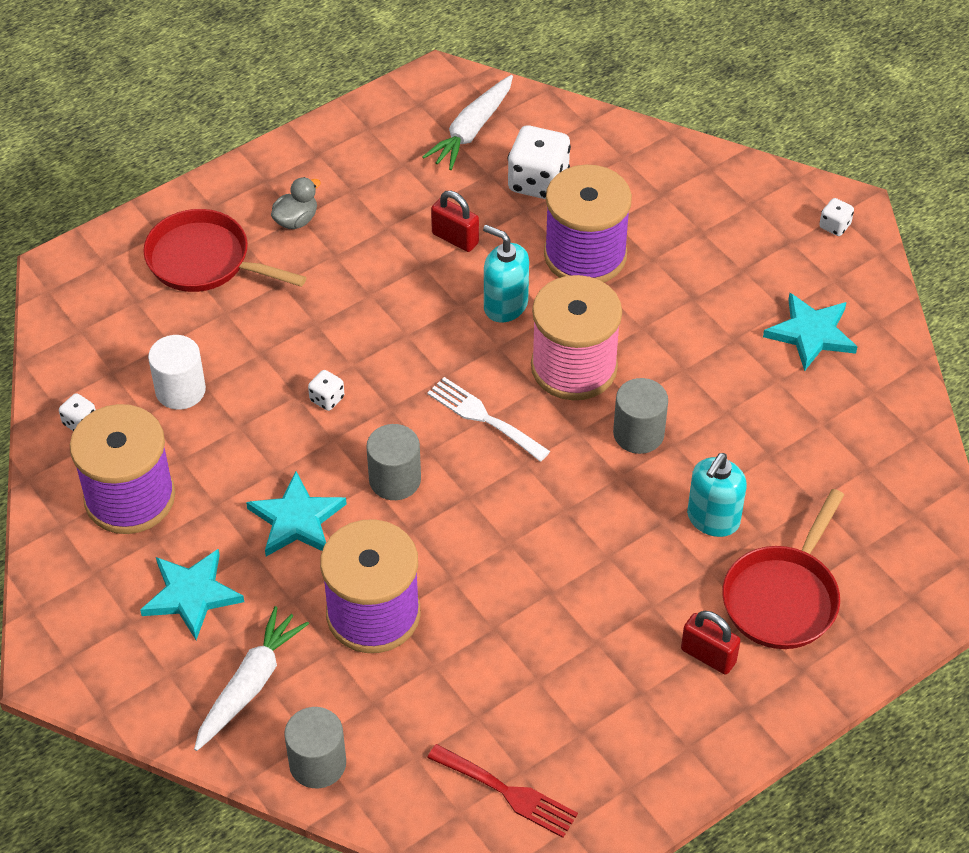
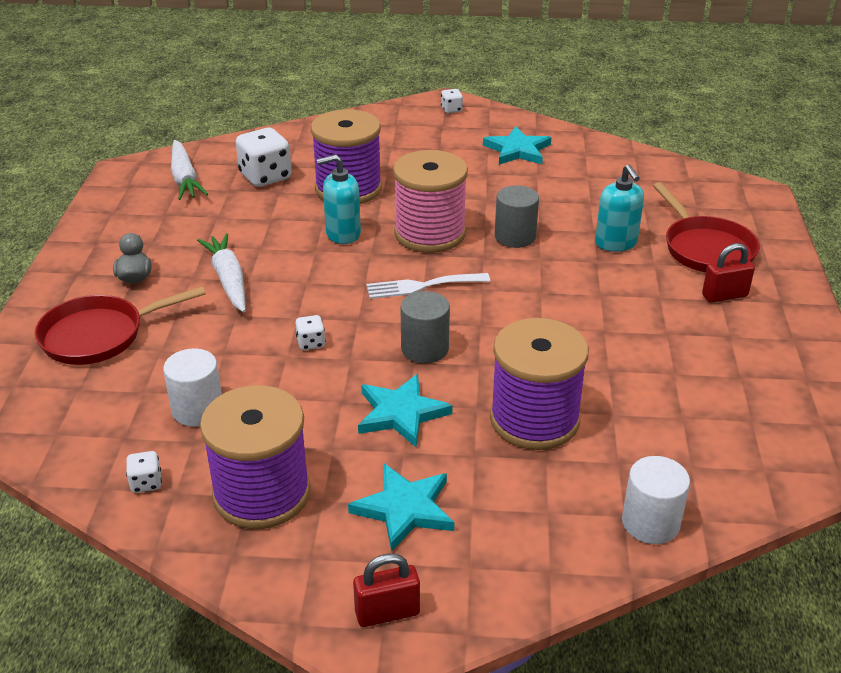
camera: 50 degrees left, 15 degrees down
white carrot [194,606,309,751] -> white carrot moved to [197,233,245,312]
grey cylinder [284,707,346,788] -> white cylinder [622,456,690,544]
red fork [427,744,578,838] -> none
red padlock [431,191,479,252] -> red padlock moved to [353,553,420,627]

